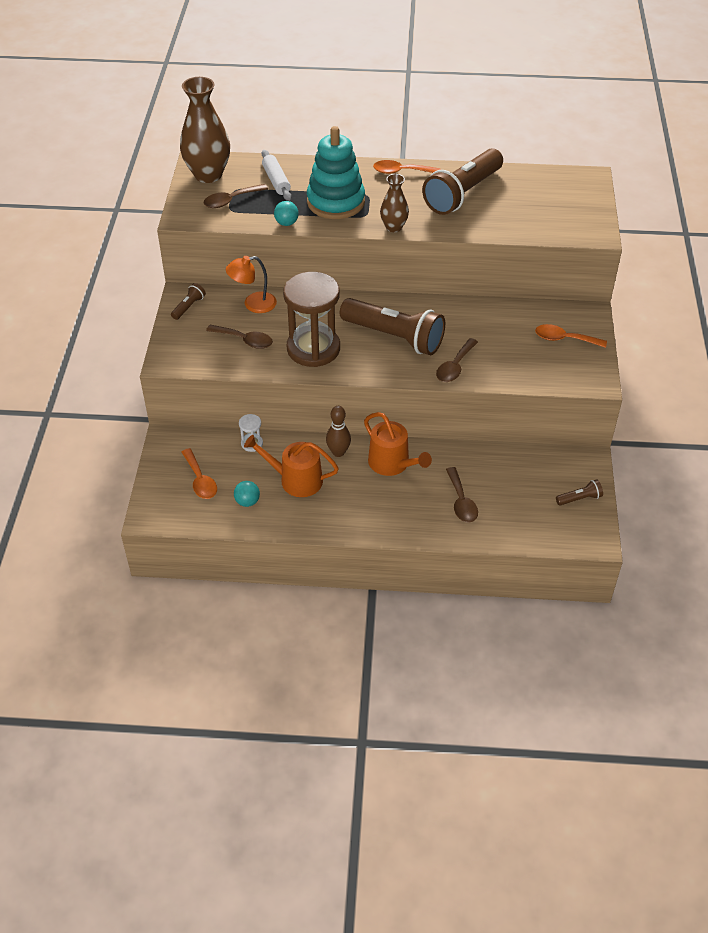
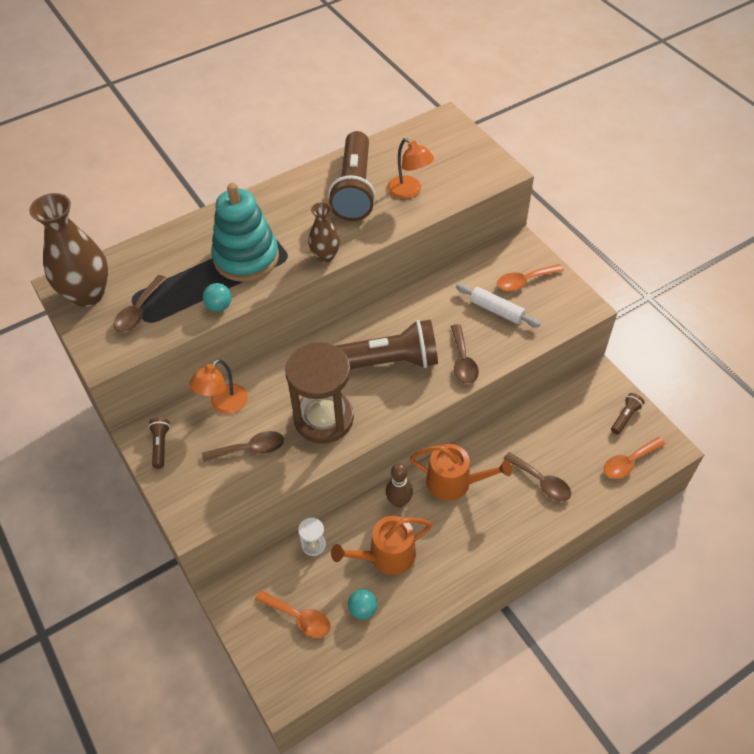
camera: 35 degrees left, 5 degrees up
white rolling pin [262,150,291,201] -> white rolling pin moved to [456,284,540,327]
orange spoon [373,160,441,174] -> orange spoon moved to [604,437,665,479]
none -> orange lamp [387,138,434,199]

